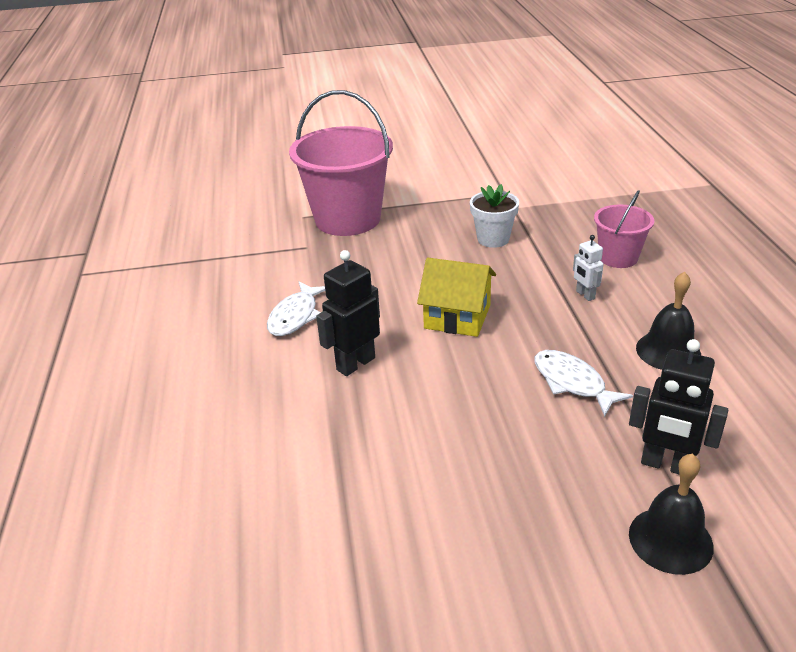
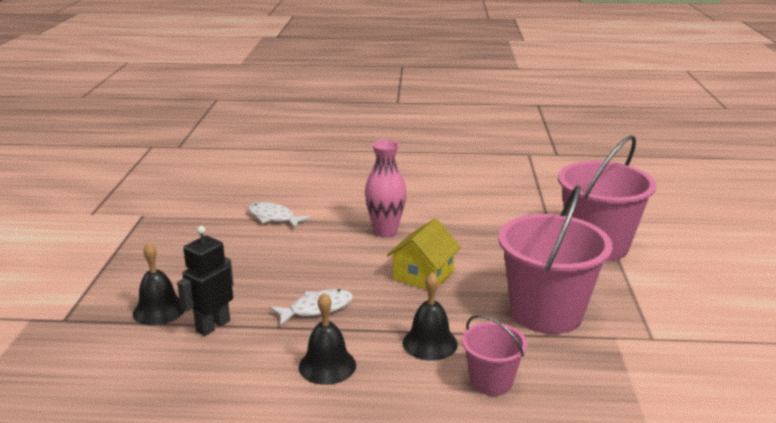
camera: 100 degrees right, 10 degrees down
white fish [267,281,325,336] -> white fish moved to [248,202,311,228]
black robot [316,250,380,376] -> pink vase [365,140,407,238]
white flower pot [470,184,519,248] -> pink bucket [498,185,613,334]
white robot [573,235,604,301] -> black bell [403,272,458,361]

